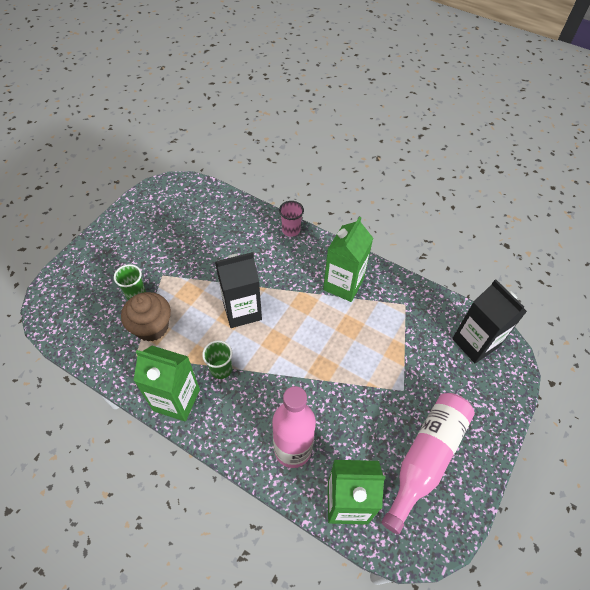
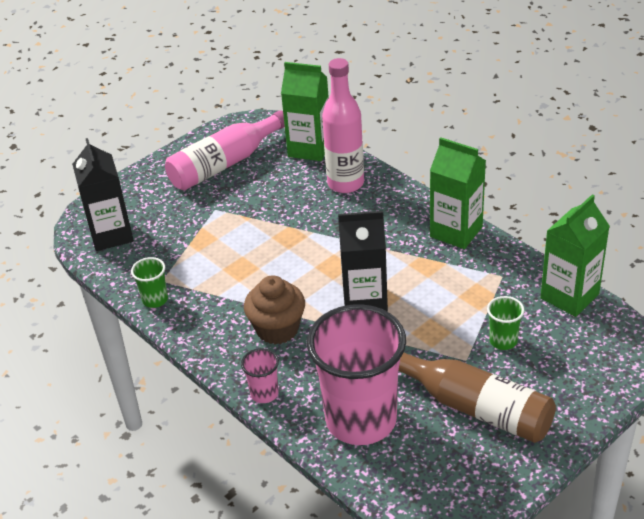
camera: 160 degrees left, 15 degrees down
brown cupcake [121,292,171,342] -> brown cupcake moved to [244,275,305,344]
green cup [202,340,232,379] -> green cup moved to [131,257,168,308]
green carton [323,217,373,302] -> green carton moved to [540,194,610,317]
none -> pink cup [307,304,406,445]
none -> brown bottle [399,353,556,443]

